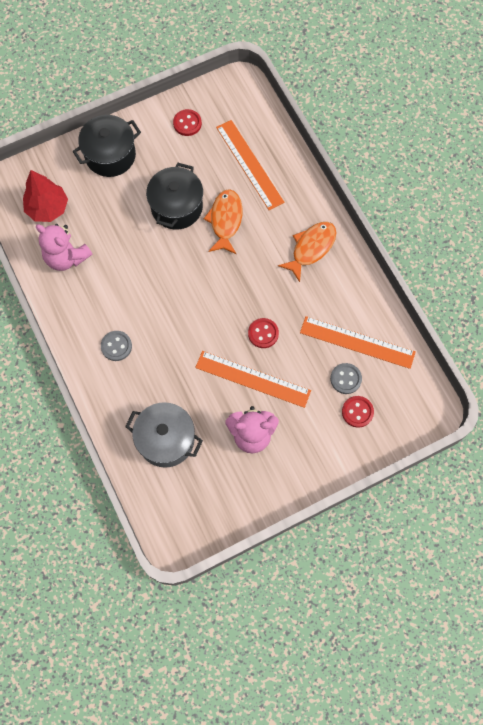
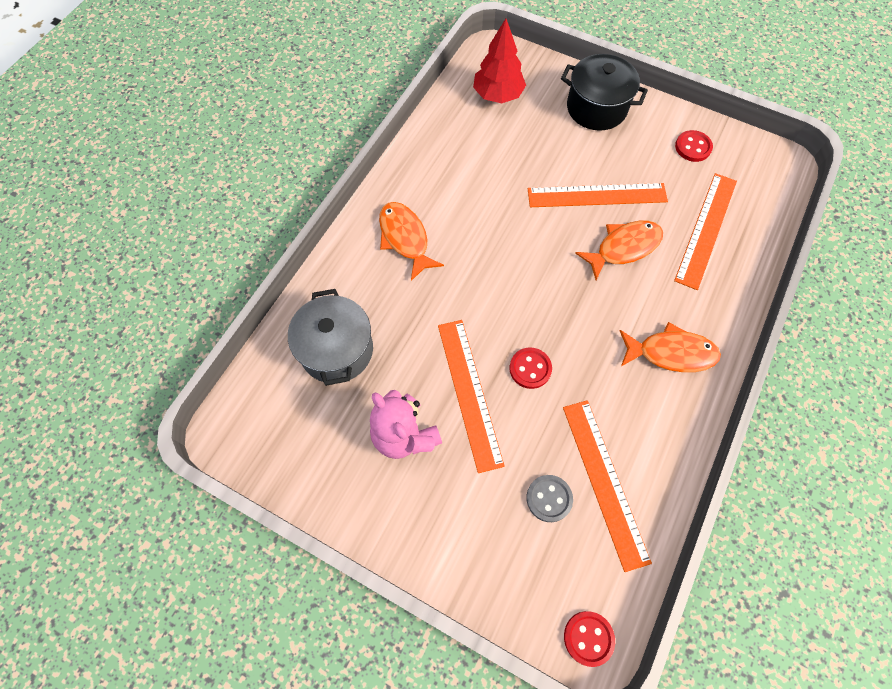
camera: 55 degrees right, 5 degrees down
pink teddy bear [36,224,92,271] -> none
grey button [101,331,132,361] -> orange fish [379,202,444,281]
black pot [146,163,203,230] -> orange ruler [528,183,668,207]
red button [342,396,374,428] -> red button moved to [564,611,615,667]

